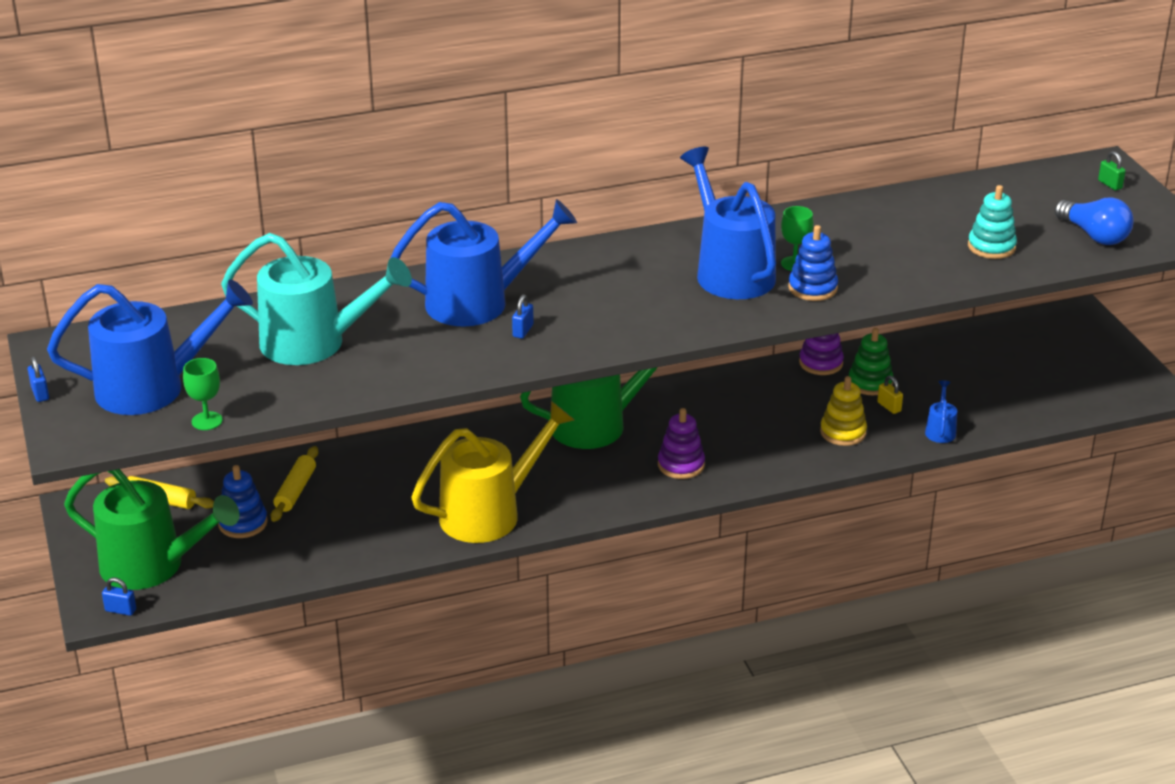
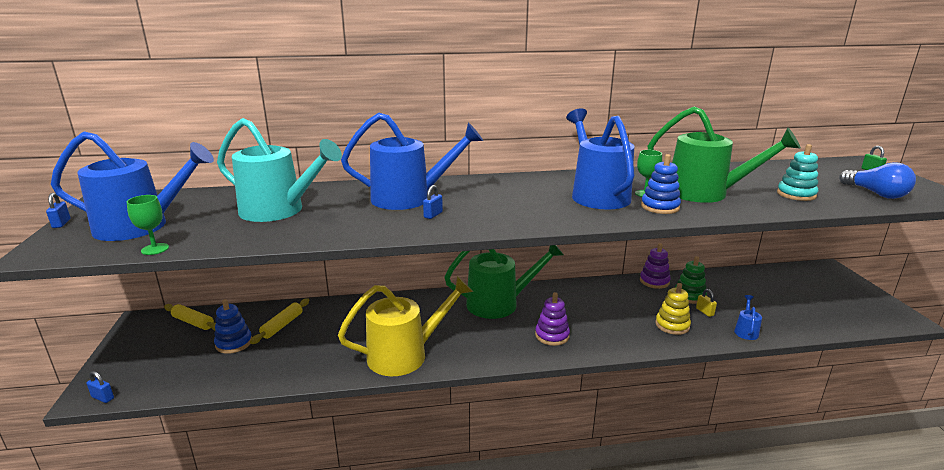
camera: 10 degrees right, 10 degrees down
green watering can [64,469,239,590] -> green watering can moved to [648,106,801,203]

